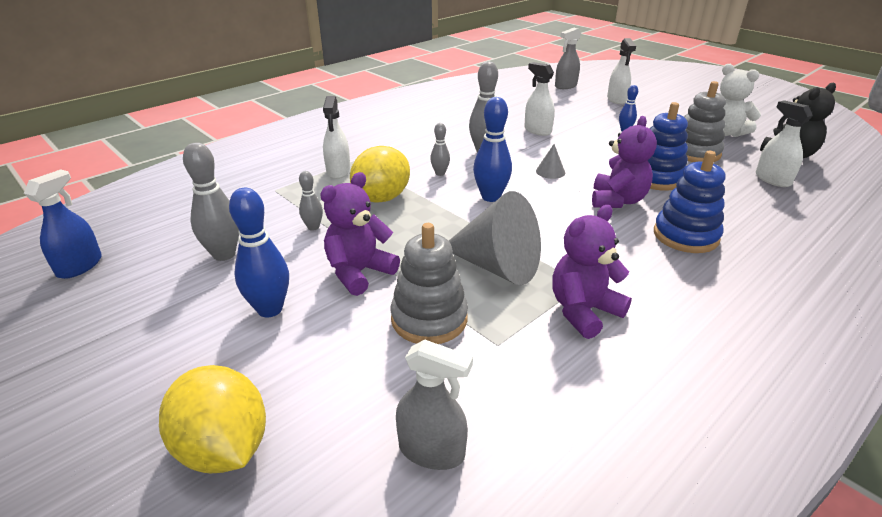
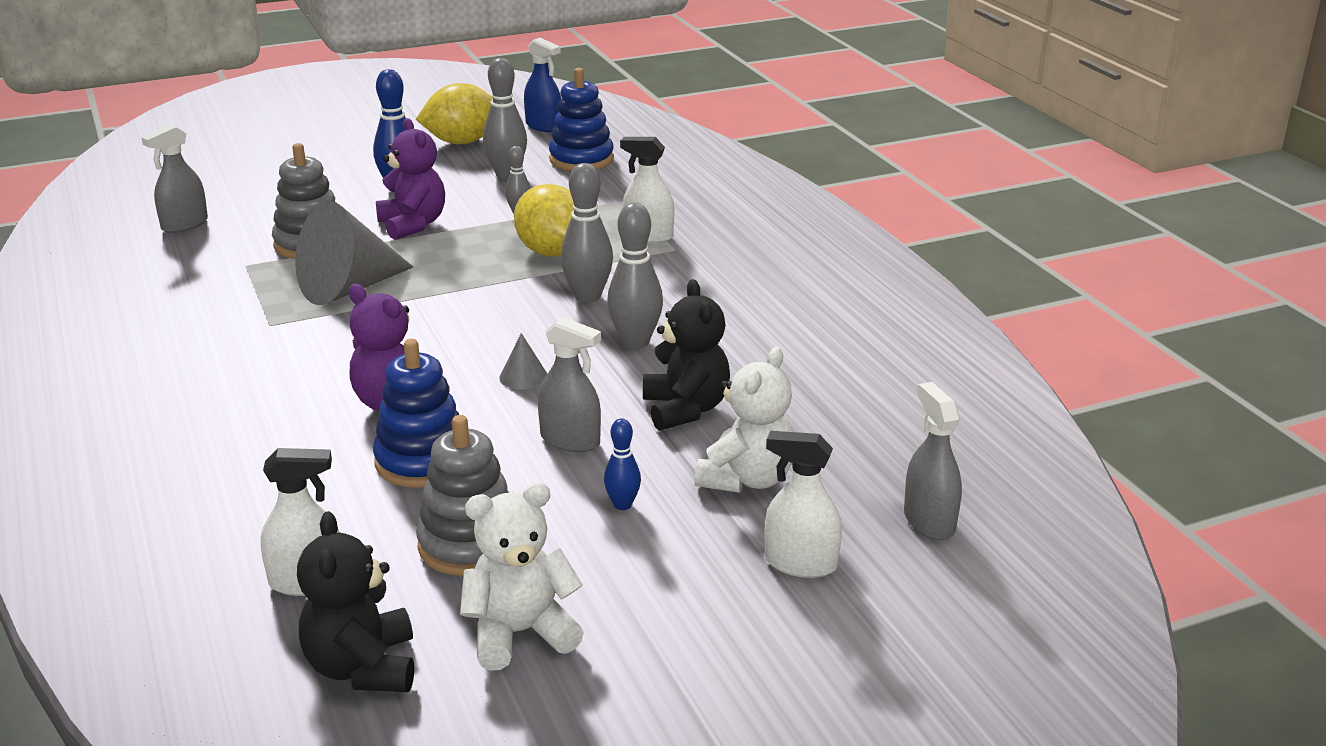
camera: 110 degrees right, 5 degrees down
yellow lemon [159,365,266,473] -> yellow lemon moved to [416,83,493,144]
grey bowling pin [430,123,450,176] -> grey bowling pin [560,163,613,303], size x1.79
blue bowling pin [473,97,512,202] -> none
white spray bottle [524,62,555,136] -> black teddy bear [643,279,730,431]
purple teddy bear [552,205,632,339] -> none
blue stacking toy [654,151,726,253] -> blue stacking toy moved to [549,68,614,171]
none -> grey spray bottle [538,317,601,452]
none -> white teddy bear [695,347,794,493]

